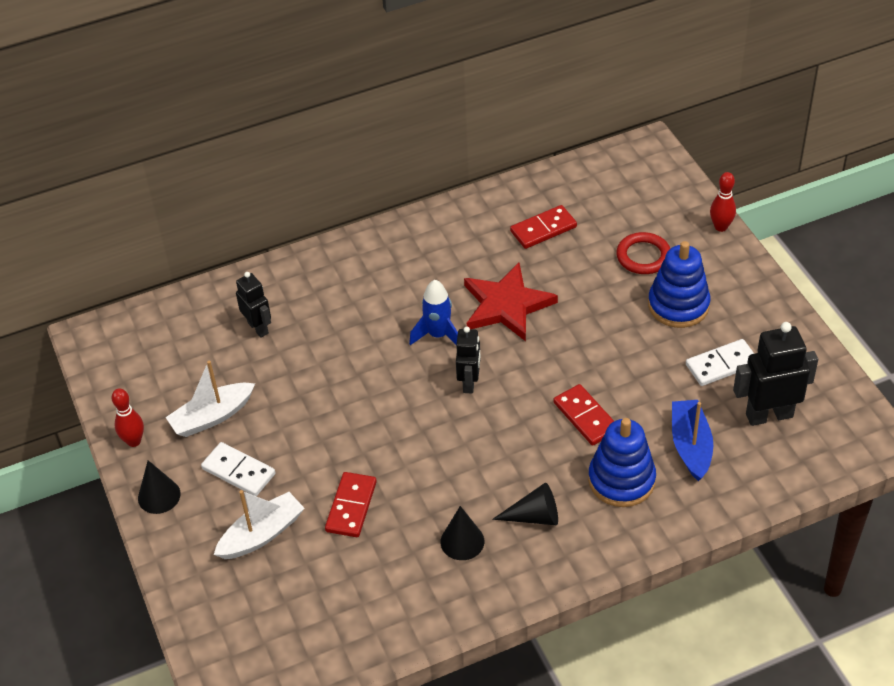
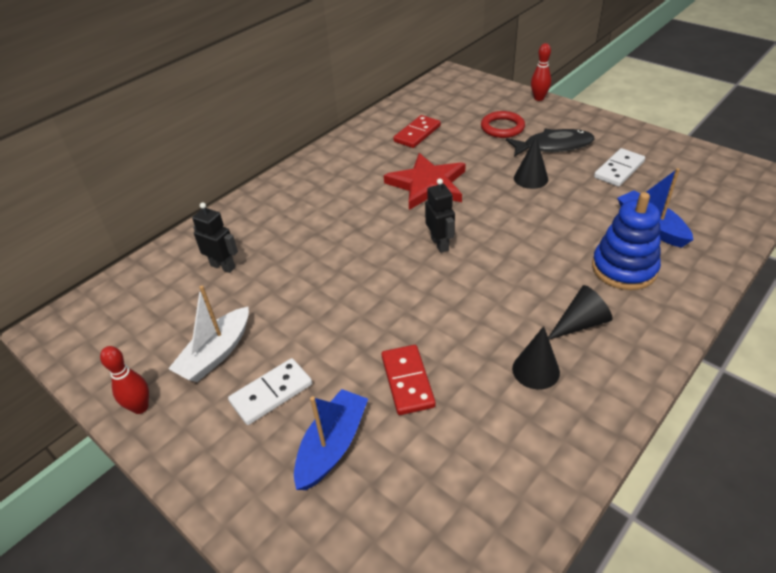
camera: 25 degrees left, 5 degrees down
black cone [138,460,180,514] -> black cone moved to [514,136,548,189]
white domino [201,442,275,496] -> white domino turned 45 degrees counterclockwise [228,358,312,425]
white boat [214,490,305,559] -> blue boat [294,389,368,490]
blue rocket [409,280,458,345] -> none
red domino [554,384,614,446] -> none
blue stacking toy [648,241,710,328] -> black fish [506,129,594,157]
black robot [733,322,818,426] -> none

